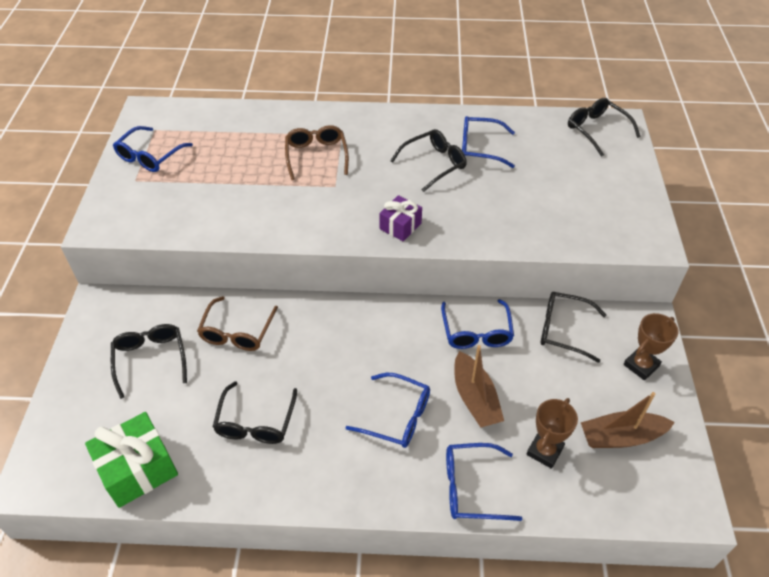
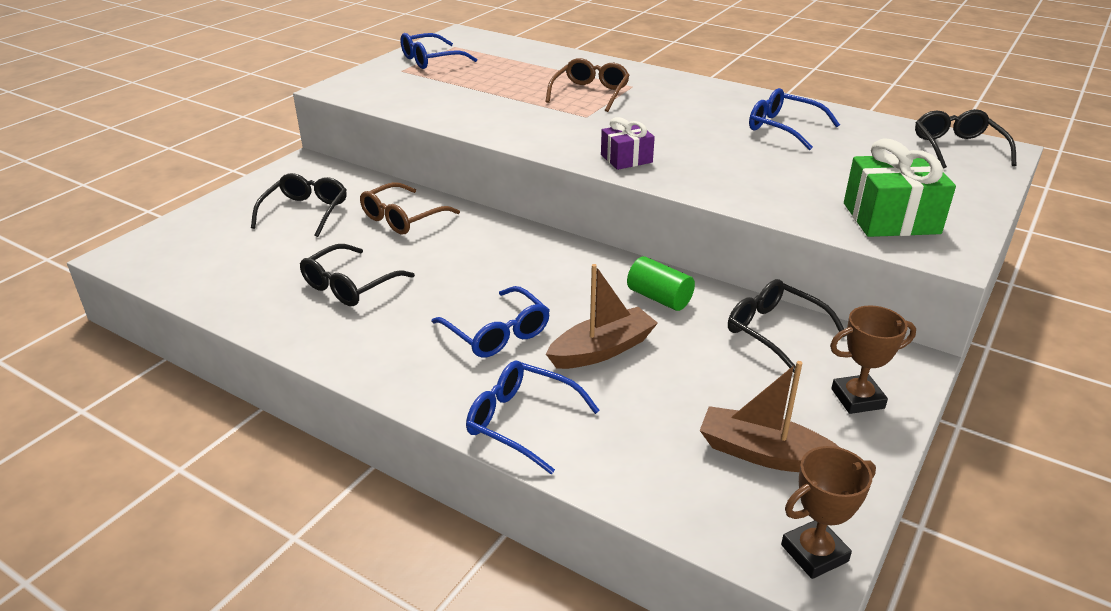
camera: 30 degrees right, 15 degrees down
green gift [85,412,178,508] -> green gift moved to [844,138,956,237]
black glasses [390,129,467,192] -> none
blue glasses [441,299,514,349] -> green cylinder [627,257,695,311]
brown boat [454,345,504,428] -> brown boat turned 135 degrees counterclockwise [546,264,658,369]
brown trophy [526,398,578,469] -> brown trophy moved to [781,446,876,579]

